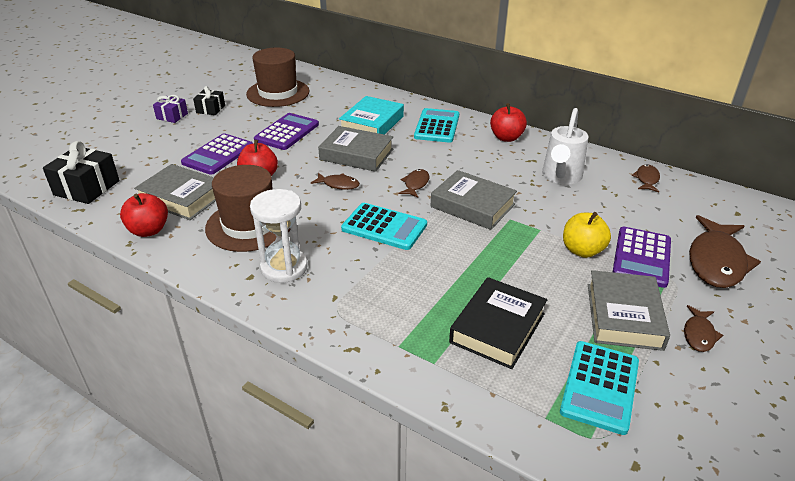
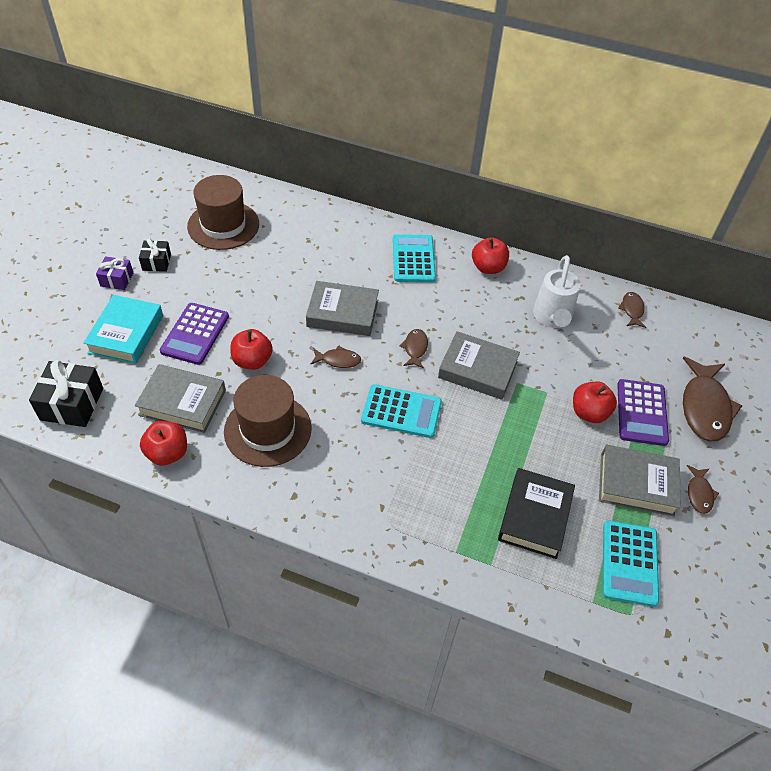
camera: 15 degrees left, 15 degrees up
white hourglass [250,189,308,283] -> none
purple calculator [254,113,319,150] -> none
turquoise book [339,96,404,135] -> turquoise book moved to [83,295,163,364]
yellow apple [563,212,611,258] -> red apple [573,382,617,423]
grey book [588,270,670,351] -> grey book turned 75 degrees counterclockwise [599,445,681,516]

